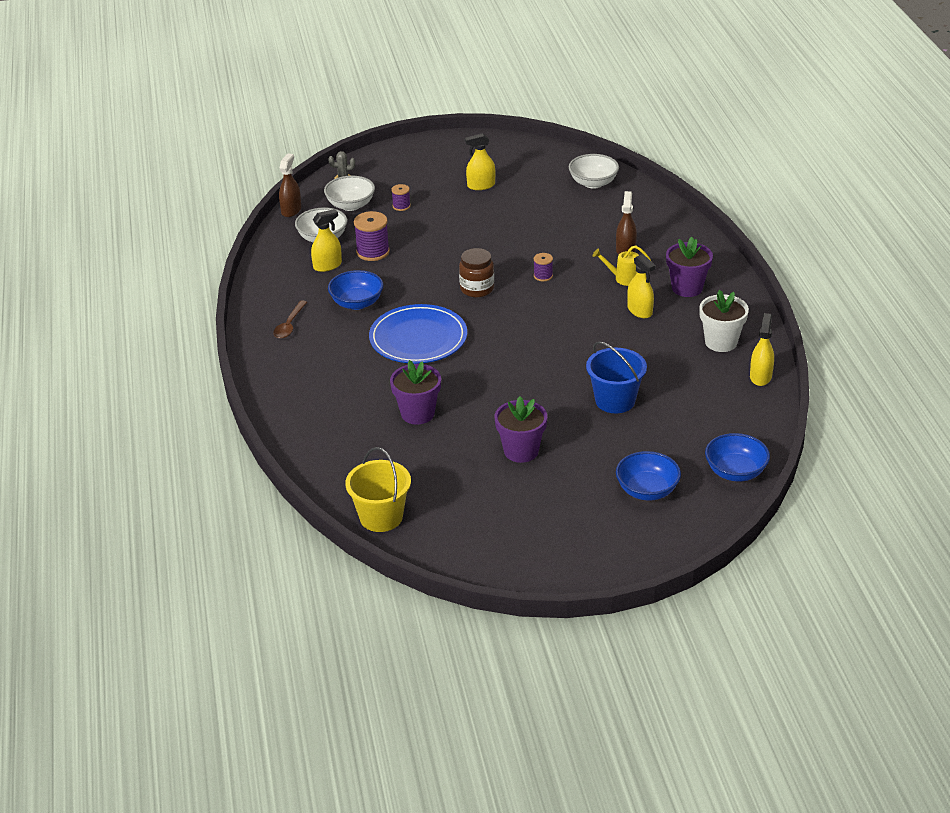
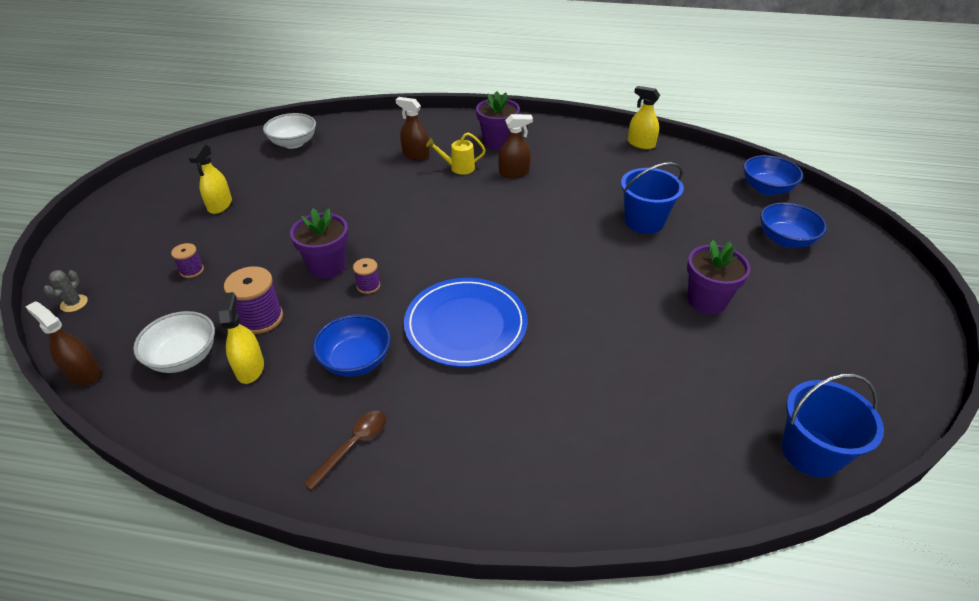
camera: 70 degrees left, 5 degrees up
brown spoon [273,300,307,339] -> brown spoon turned 90 degrees counterclockwise [303,411,387,490]
white bowl [324,175,375,211] -> none
yellow bucket [345,447,411,532] -> blue bucket [782,374,884,478]
purple flower pot [390,360,441,425] -> purple flower pot moved to [290,208,348,279]
brown jar [459,248,494,297] -> none
purple spool [534,253,553,281] -> purple spool moved to [353,258,380,294]
yellow watering can [593,245,652,286] -> yellow watering can turned 60 degrees clockwise [426,132,486,174]
yellow spray bottle [627,254,655,318] -> brown spray bottle [499,114,533,178]
white flower pot [699,290,749,352] -> none

